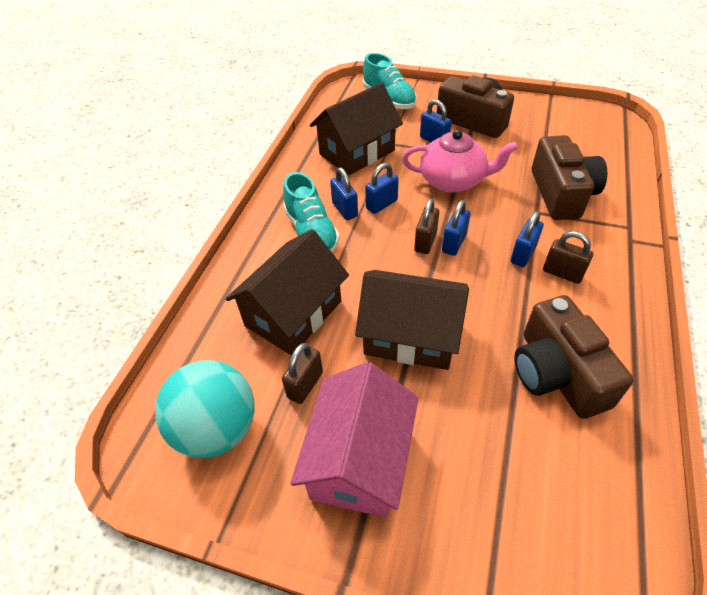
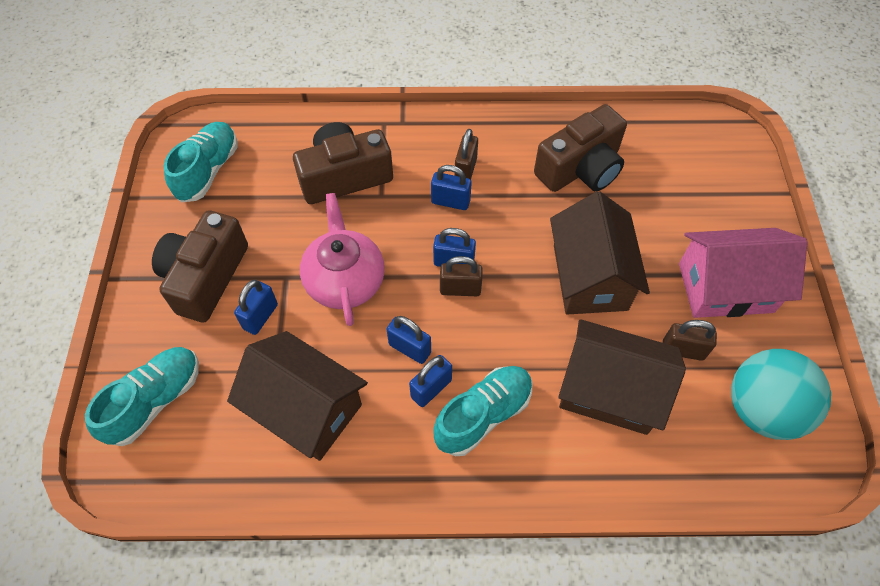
camera: 110 degrees left, 10 degrees up
none -> turquoise shoe [164,122,238,203]

